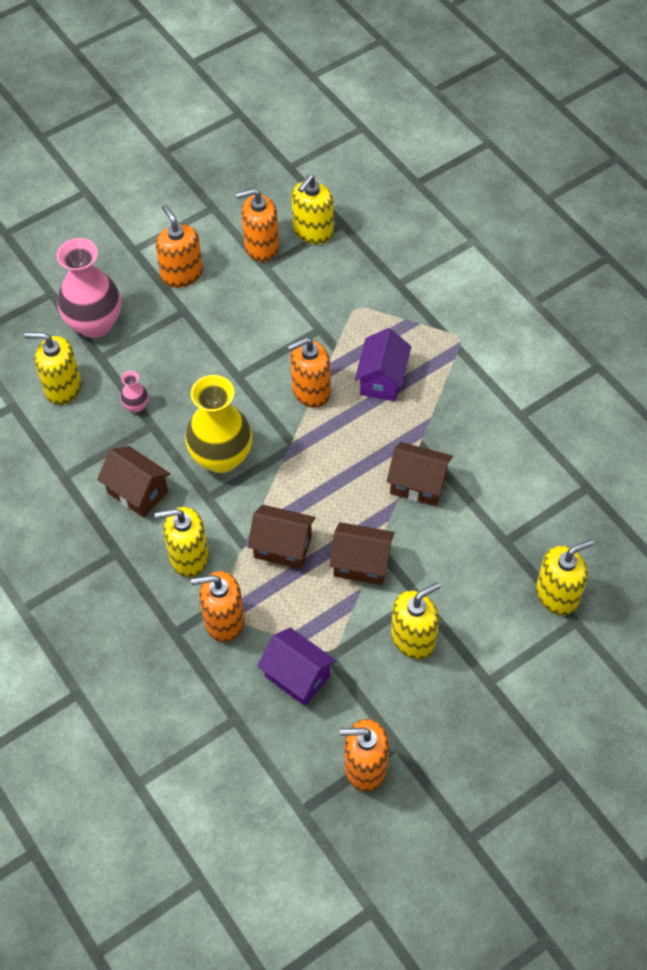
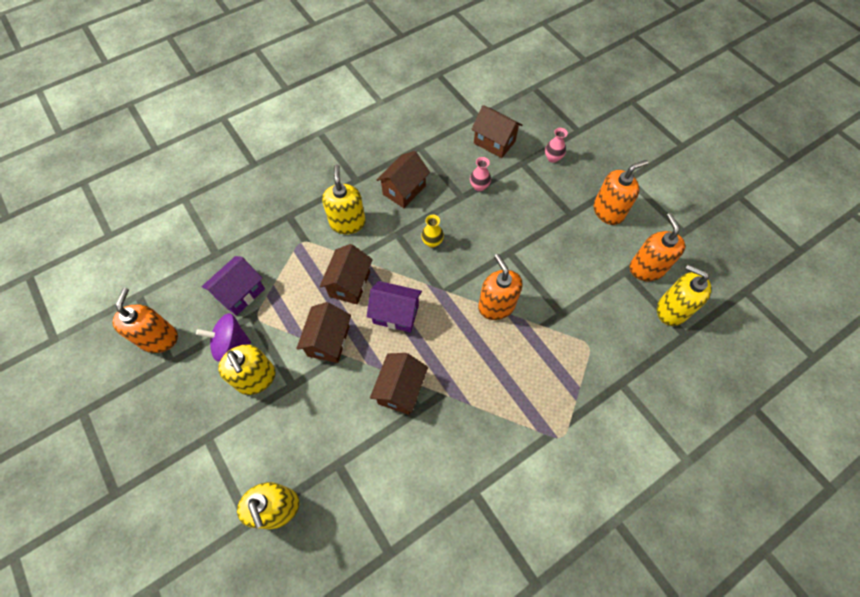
camera: 90 degrees right, 5 degrees up
yellow soap dispenser [24,332,81,405] -> brown house [471,105,522,158]
pink vase [57,238,121,338] -> pink vase [545,128,568,163], size x0.43
yellow vase [185,375,252,473] -> yellow vase [421,214,444,248], size x0.43
orange soap dispenser [191,571,245,642] -> none
purple house [355,328,411,401] -> purple house moved to [367,281,422,332]
none -> purple spinning top [196,313,251,362]

